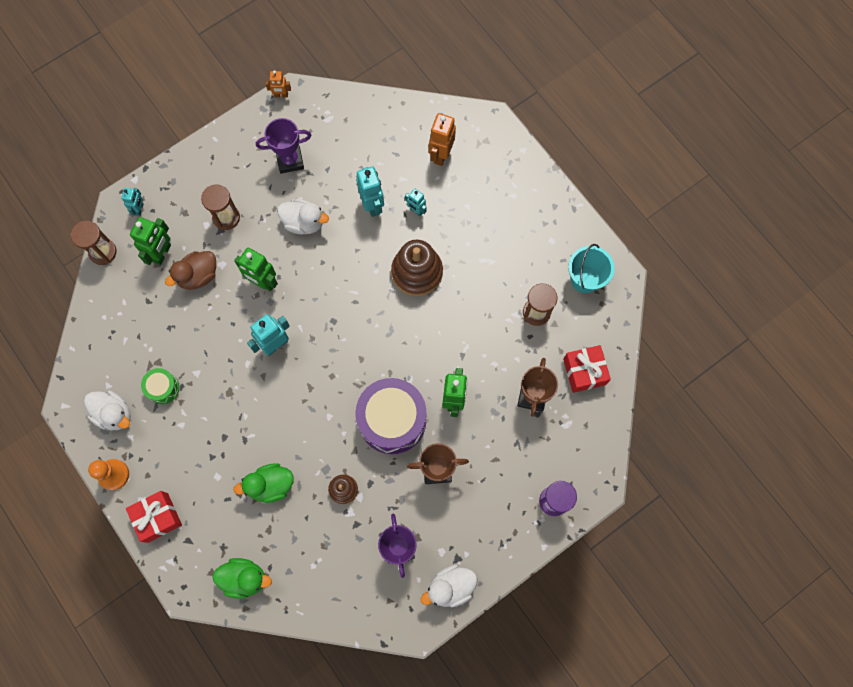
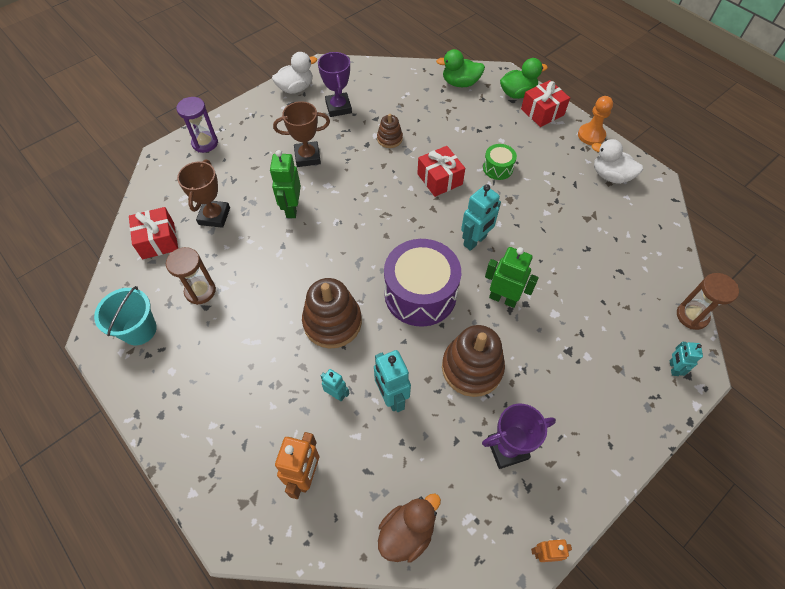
camera: 175 degrees right, 15 degrees down
green robot [130,217,171,265] -> none
green drum [141,368,179,404] -> green drum moved to [483,144,517,180]
brown duck [165,251,216,290] -> brown duck moved to [378,494,441,563]
brown hourglass [201,185,240,230] -> none
green duck [233,464,294,503] -> green duck moved to [500,58,548,99]
white duck [277,199,329,234] -> brown stacking toy [442,325,505,397]
purple drum [355,378,427,454] -> purple drum moved to [384,239,461,327]
none -> red gift [417,146,465,197]

